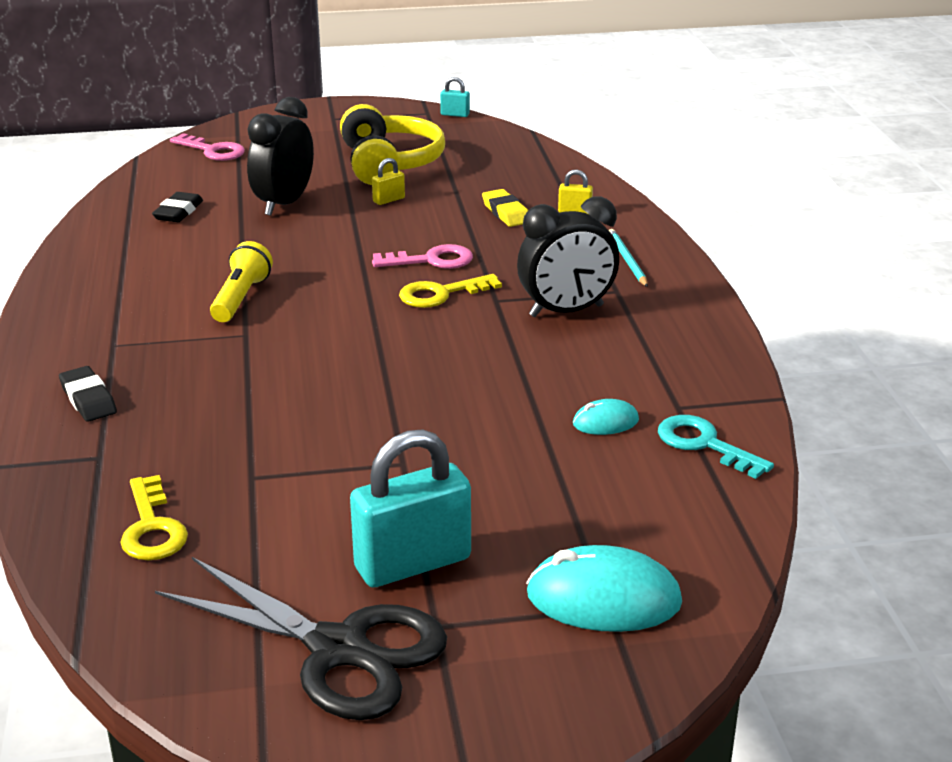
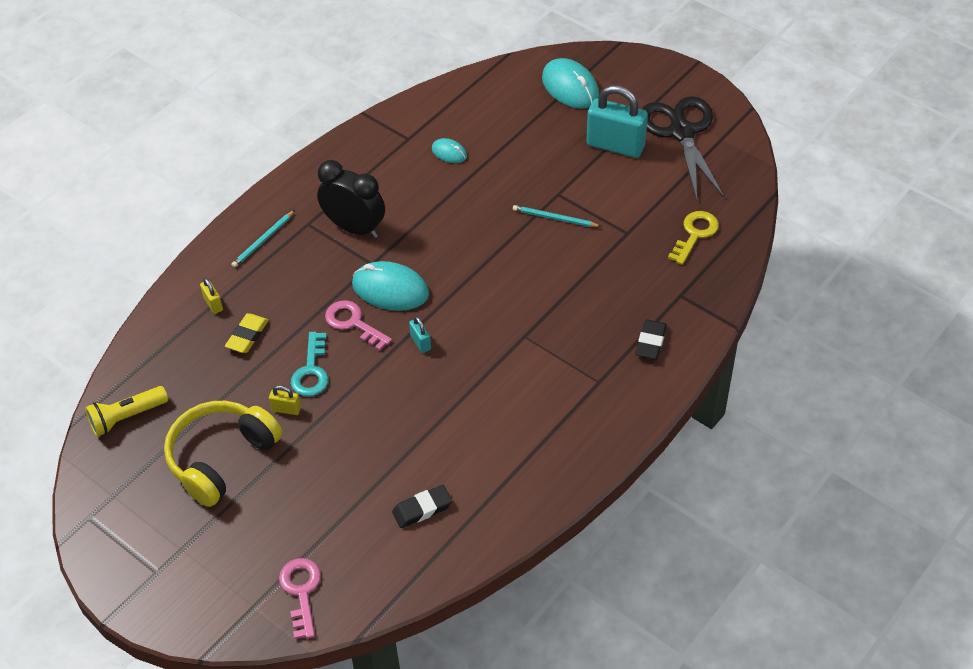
camera: 130 degrees left, 20 degrees up
yellow flashlight [210,241,273,322] -> yellow flashlight moved to [85,386,168,437]
black clock [247,97,314,216] -> none
yellow key [399,274,502,308] -> turquoise mouse [352,261,429,311]
turquoise padlock [440,77,470,117] -> turquoise padlock moved to [409,316,431,353]
turquoise key [658,415,774,479] -> turquoise key moved to [291,332,329,397]
none -> turquoise pencil [513,205,602,227]

